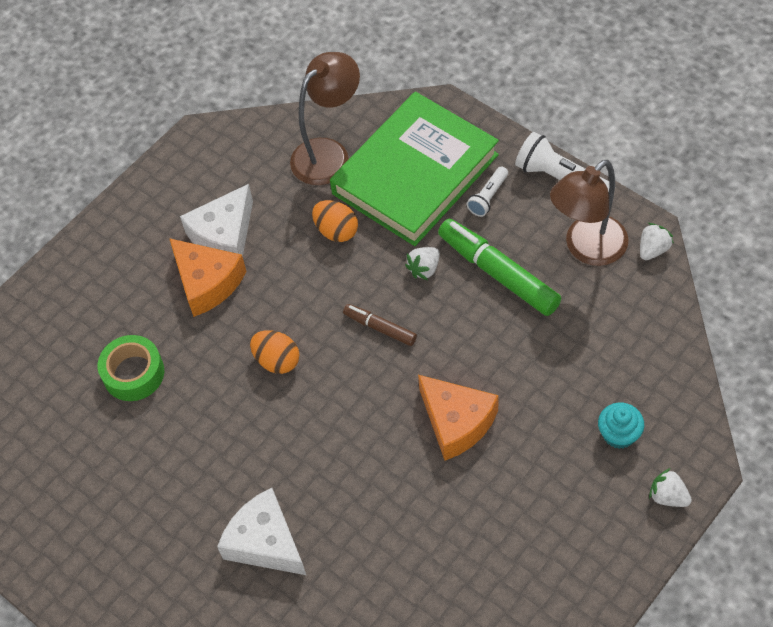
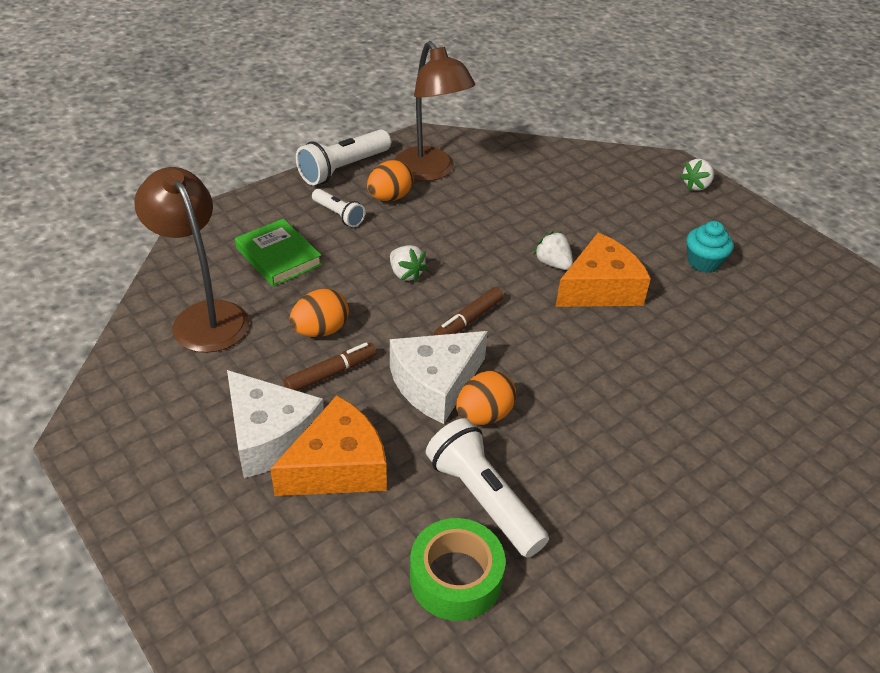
camera: 85 degrees left, 15 degrees down
white cheese [217,488,306,575] -> white cheese moved to [390,331,488,424]
green book [330,92,499,246] -> green book [235,219,322,287], size x0.46
green marker [438,218,562,316] -> none
turquoise cupcake [598,403,644,449] -> turquoise cupcake moved to [687,221,734,273]
white strawberry [640,223,674,260] -> white strawberry moved to [533,231,573,270]
none -> brown marker [284,342,376,391]
none -> orange egg [367,160,413,201]
none -> white flashlight [426,418,549,558]

